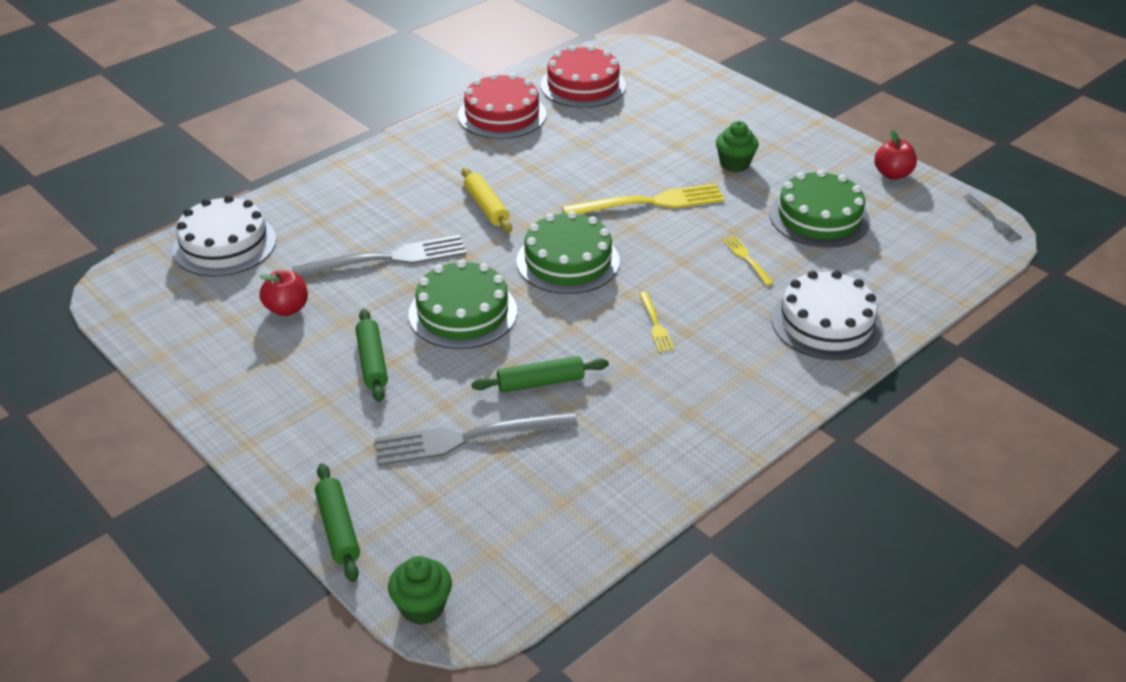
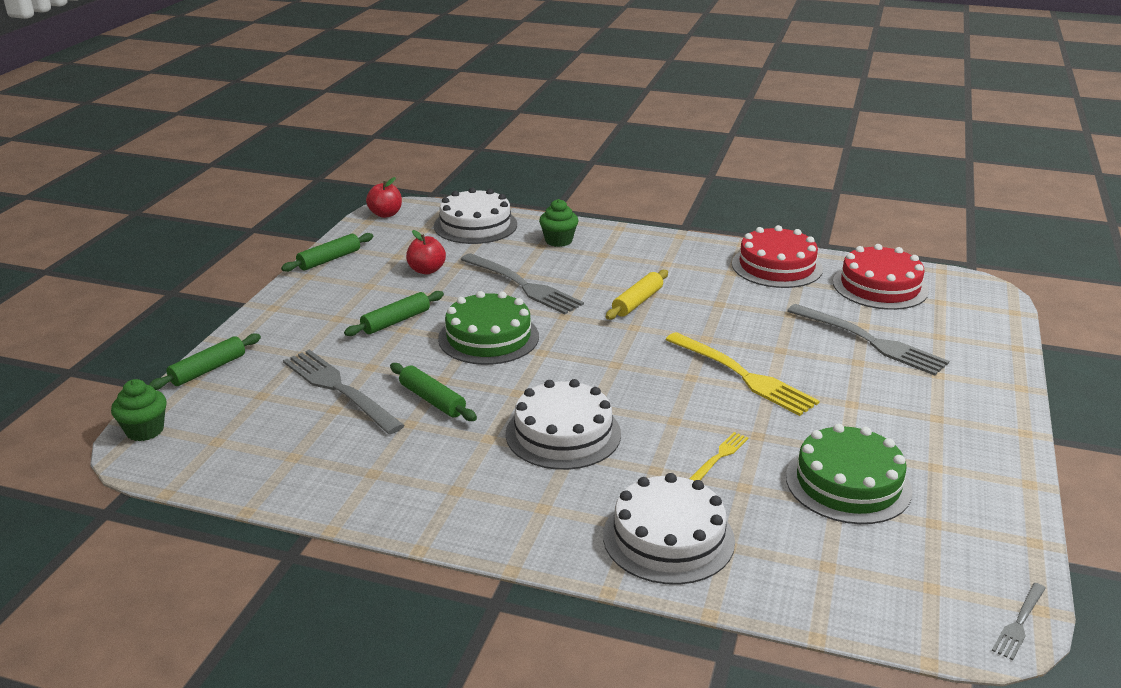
camera: 60 degrees right, 10 degrees down
green cake [516,211,620,294] -> none
yellow fork [639,292,674,352] -> white cake [506,379,621,470]
green cupcake [716,121,759,172] -> green cupcake moved to [539,199,578,247]
red apple [874,130,917,180] -> red apple moved to [366,177,402,218]
none -> green rolling pin [281,233,373,272]
none -> grey fork [787,304,949,376]

